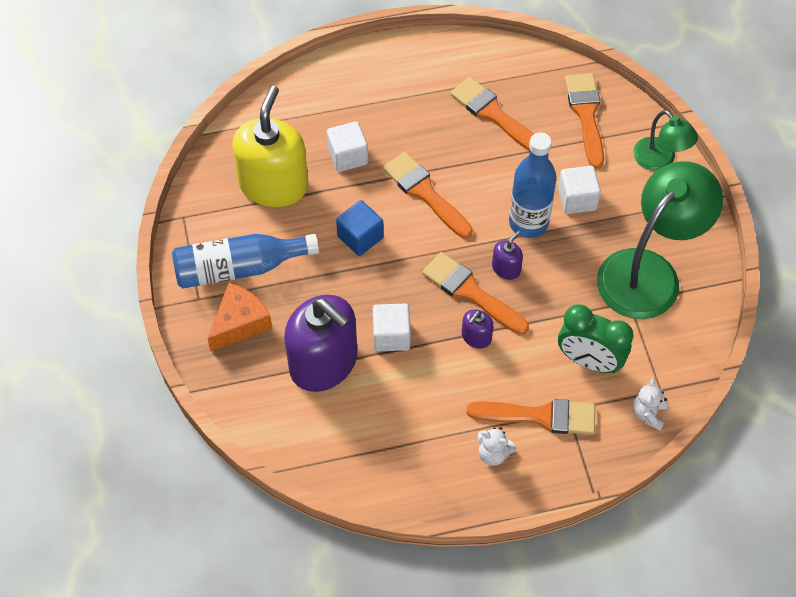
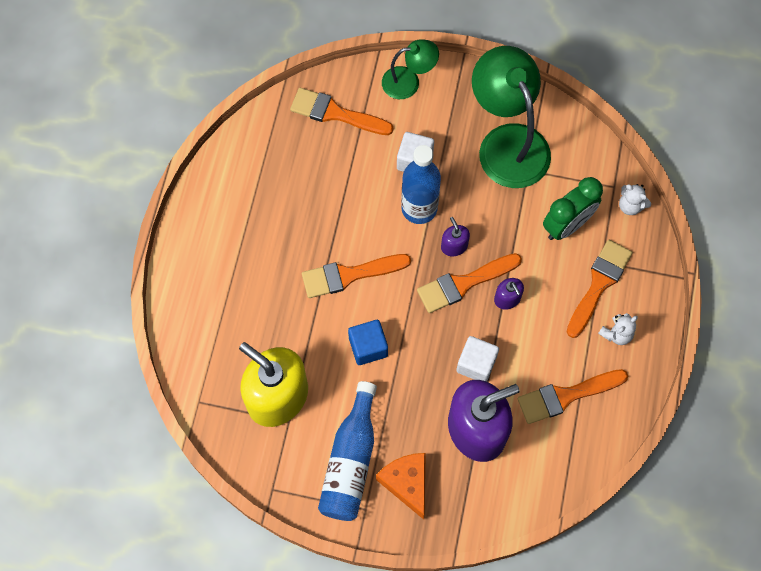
camera: 65 degrees left, 10 degrees up
white cube [327,121,368,172] -> none
orange brush [450,77,534,152] -> orange brush moved to [517,369,628,424]

